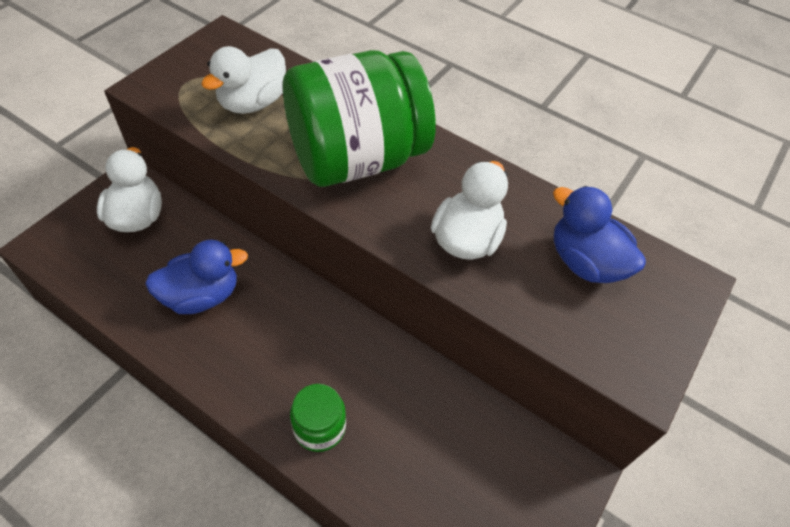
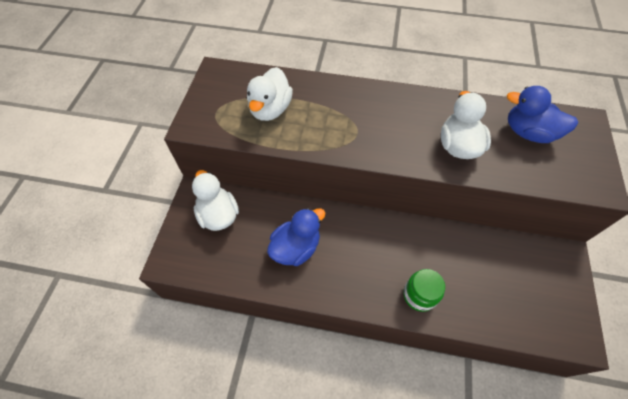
camera: 20 degrees left, 5 degrees up
green jar [283,50,436,187] -> none

